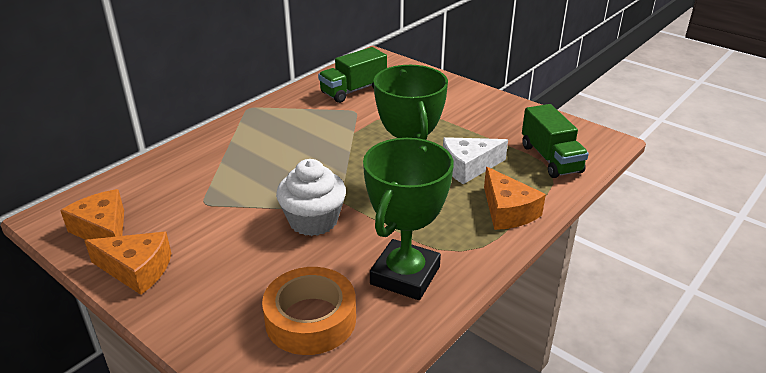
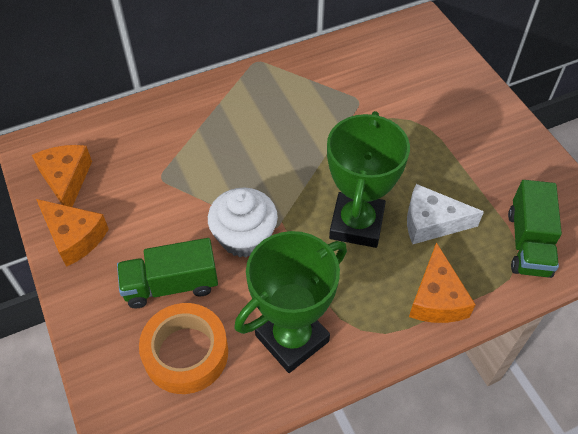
camera: 25 degrees right, 20 degrees up
green truck [318,47,387,103] -> green truck moved to [117,238,218,309]

